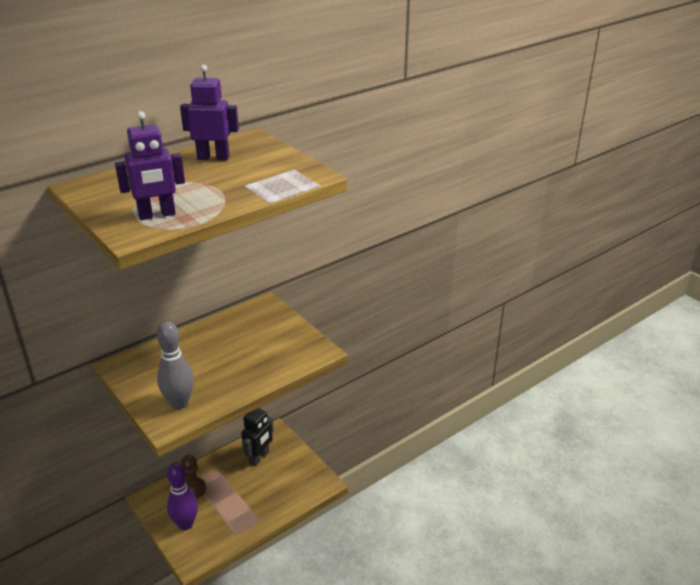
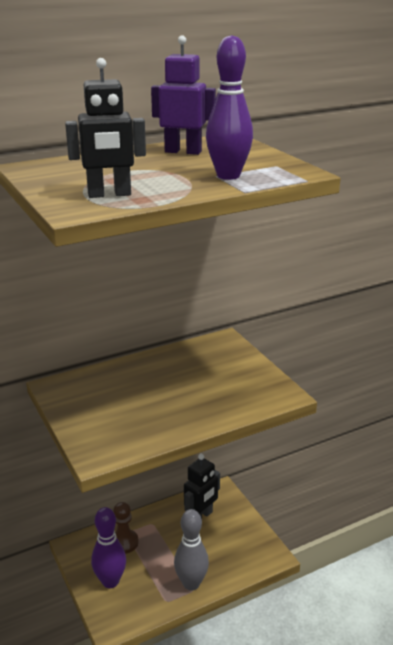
camera: 10 degrees right, 5 degrees down
purple robot [115,111,185,220] -> black robot [65,58,146,198]
grey bowling pin [157,321,194,409] -> grey bowling pin moved to [174,509,209,590]
none -> purple bowling pin [206,35,253,180]

